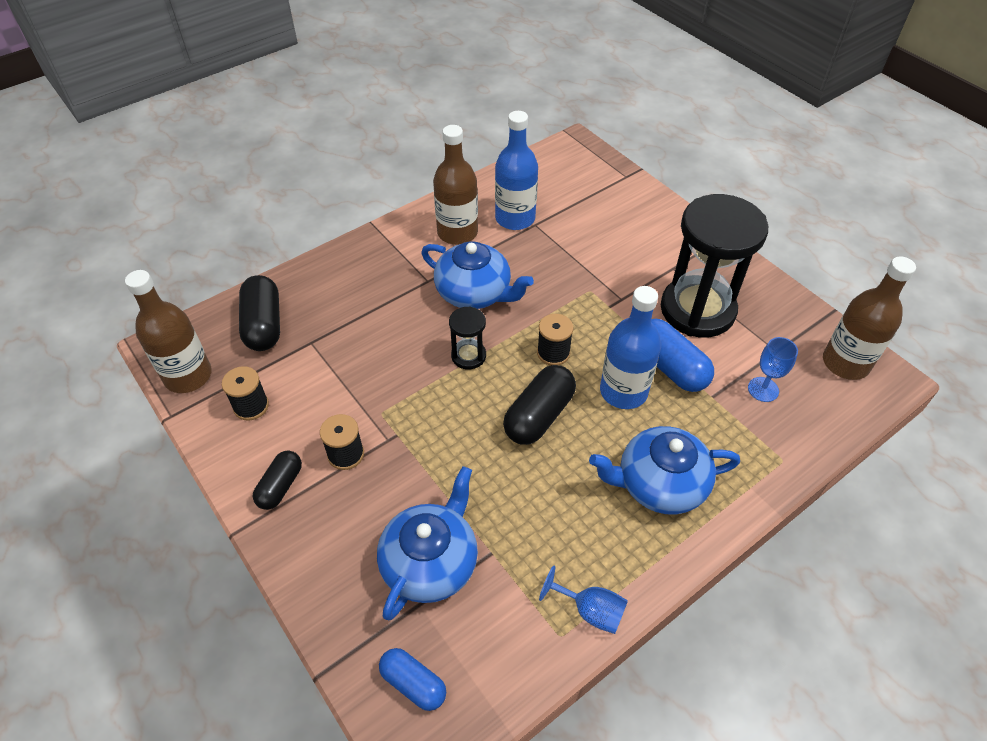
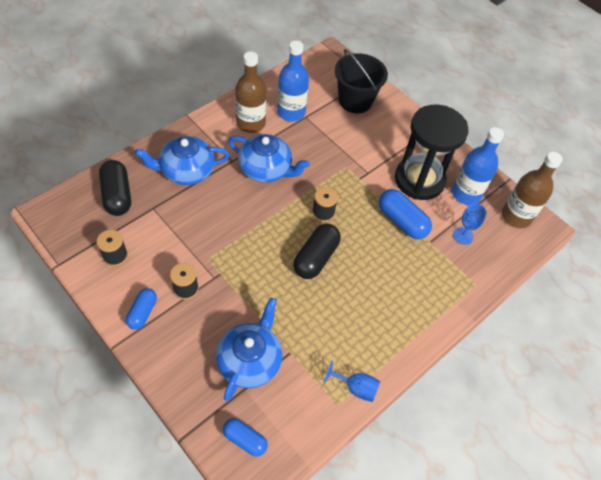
camera: 10 degrees left, 5 degrees up
brown bottle [125,270,212,393] -> none
black capsule [253,451,302,510] -> blue capsule [126,288,157,330]
black hourglass [449,306,486,369] -> none
blue teapot [589,426,740,514] -> blue teapot moved to [135,136,230,185]
blue bottle [600,286,661,409] -> blue bottle moved to [452,127,504,205]
none -> black bucket [335,49,388,113]

